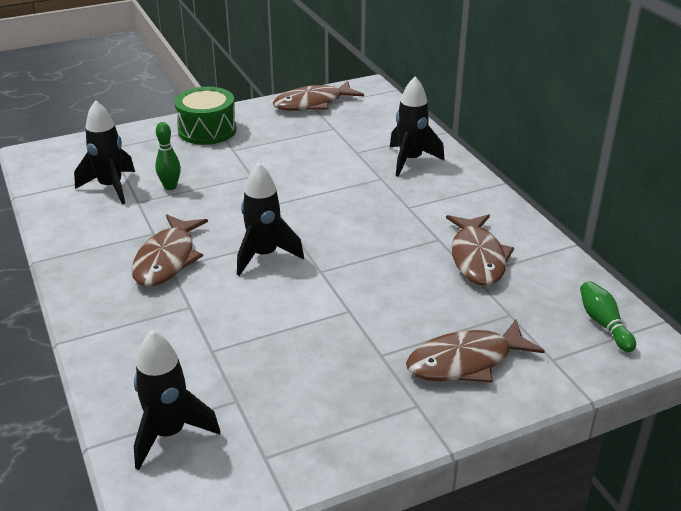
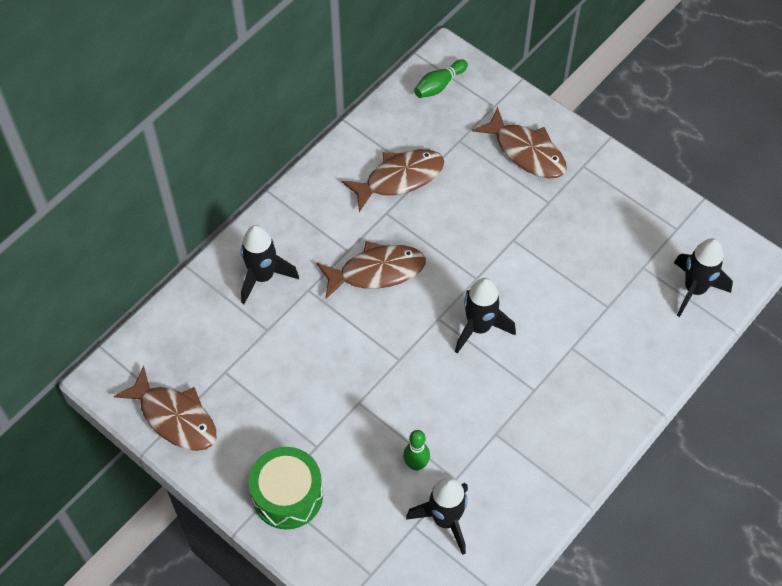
camera: 115 degrees left, 25 degrees up
brown fish [131,214,208,287] -> brown fish moved to [317,241,426,299]

